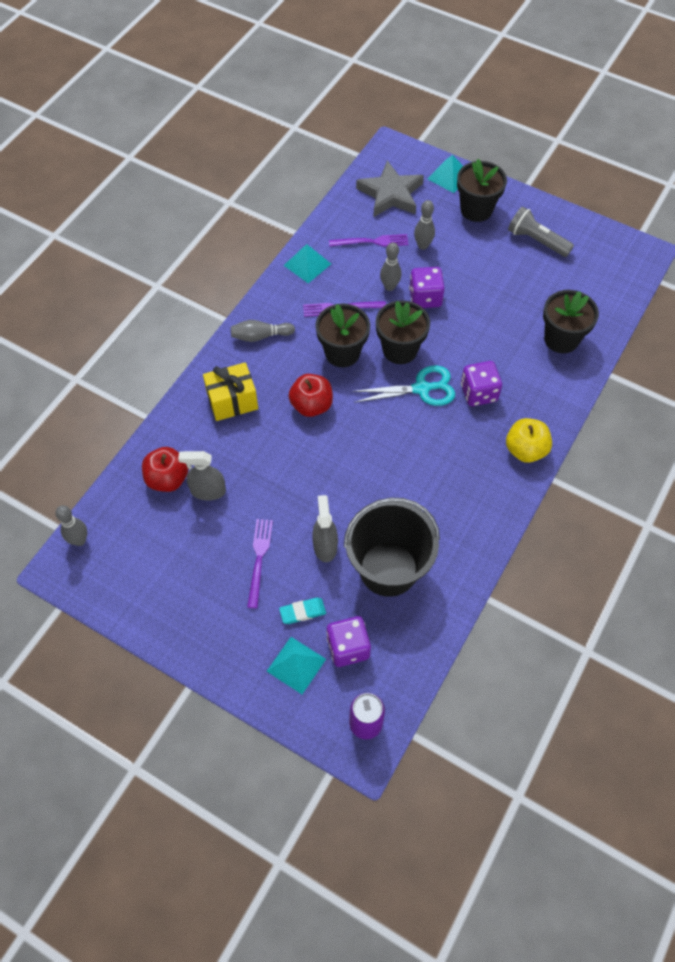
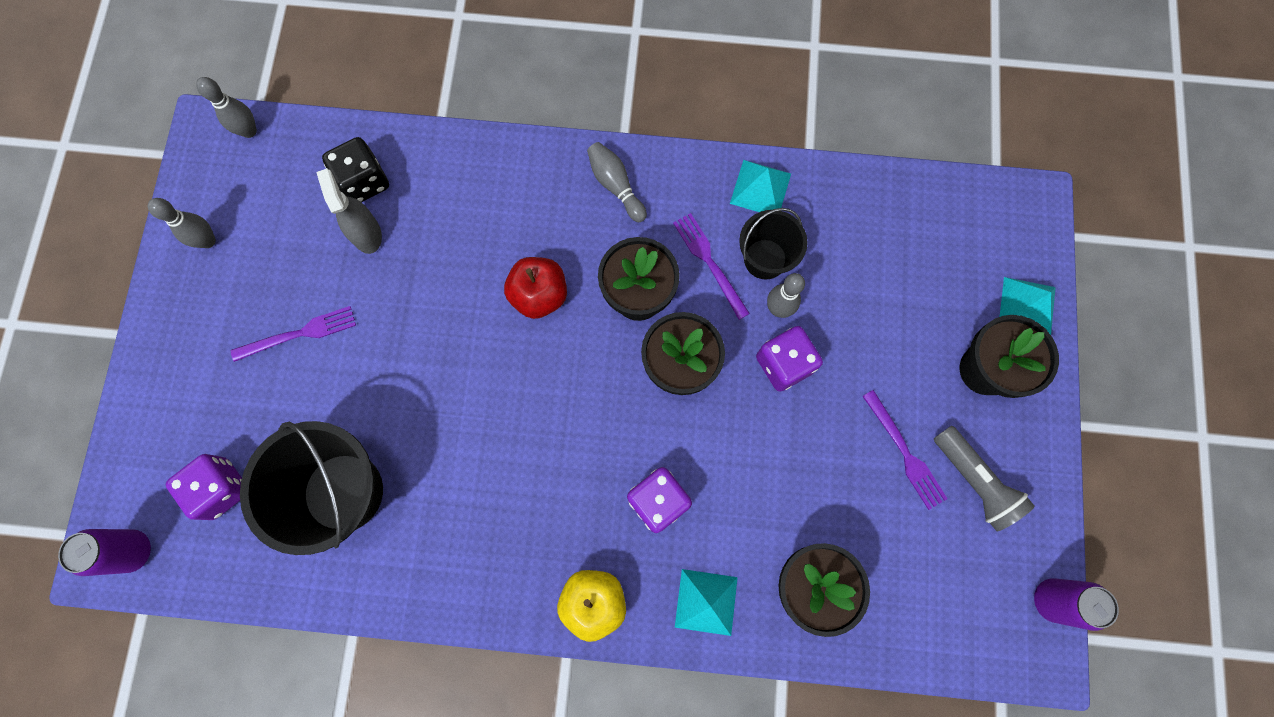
camera: 65 degrees right, 15 degrees up
red apple [142,447,188,492] -> black dice [322,137,389,202]
yellow gift [203,362,258,421] -> none
turquoise pyramid [267,637,326,694] -> turquoise pyramid moved to [675,569,738,636]
turquoise eraser [279,598,326,624] -> none
grey spray bottle [312,495,338,562] -> none
purple fork [329,234,409,247] -> purple fork moved to [862,390,948,510]
turquoise scissors [352,366,455,406] -> none
grey star [356,160,424,217] -> none
grey bowling pin [414,200,435,250] -> grey bowling pin moved to [148,198,216,248]
grey flashlight [508,206,574,257] -> grey flashlight turned 135 degrees clockwise [934,426,1035,531]
none -> black bucket [739,208,808,280]
none -> purple can [1034,578,1119,631]

